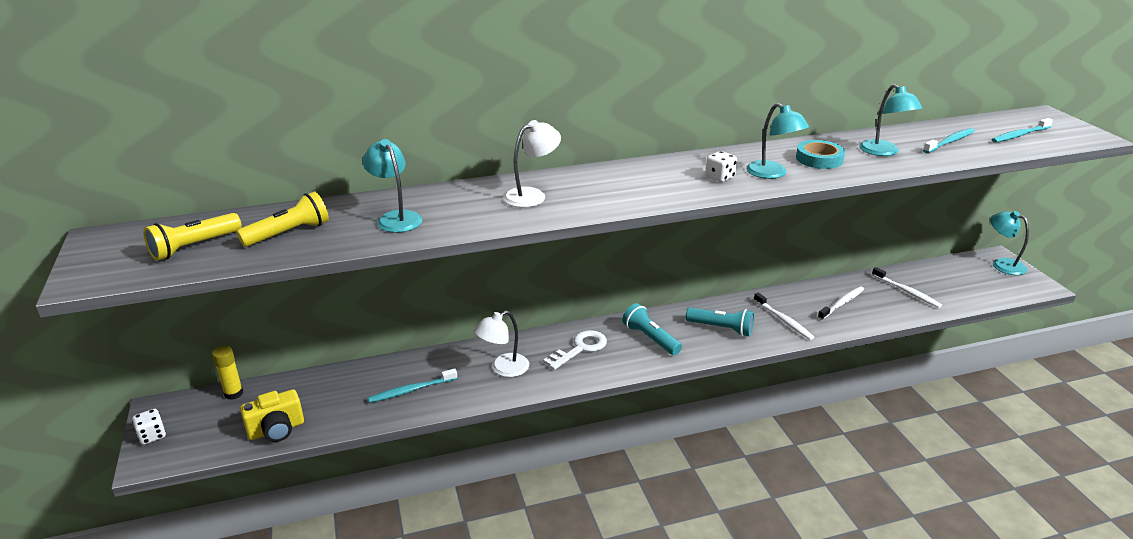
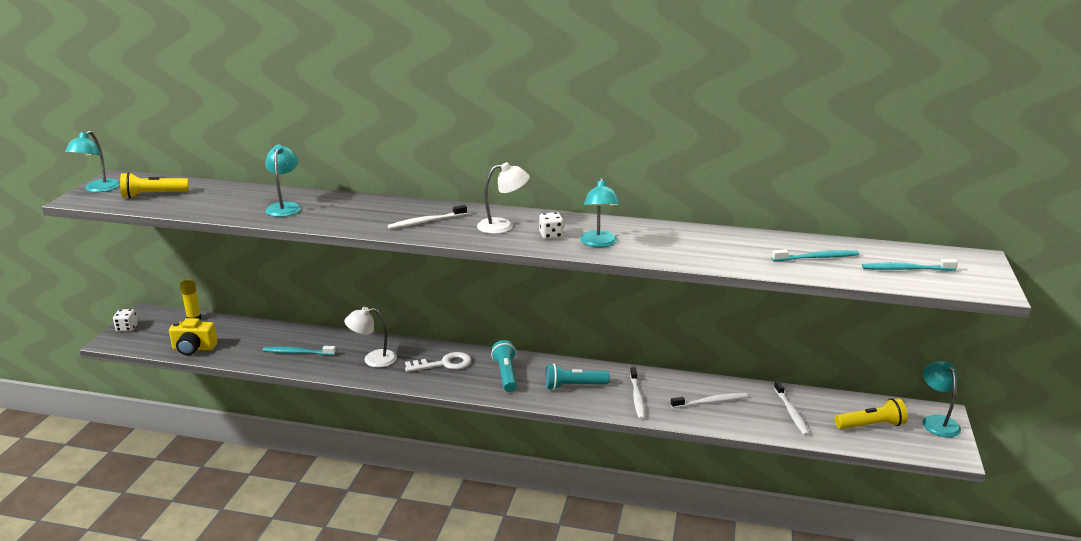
camera: 30 degrees right, 5 degrees down
yellow flashlight [237,191,329,247] -> yellow flashlight moved to [835,398,908,429]
white lamp [503,120,561,208] -> white lamp moved to [477,162,530,234]
turquoise flashlight [686,307,754,336] -> turquoise flashlight turned 120 degrees clockwise [545,364,610,390]
turquoise tape [796,140,845,169] -> none
turquoise lamp [859,84,922,156] -> turquoise lamp moved to [65,131,120,192]
none -> white toothbrush [388,205,467,229]

